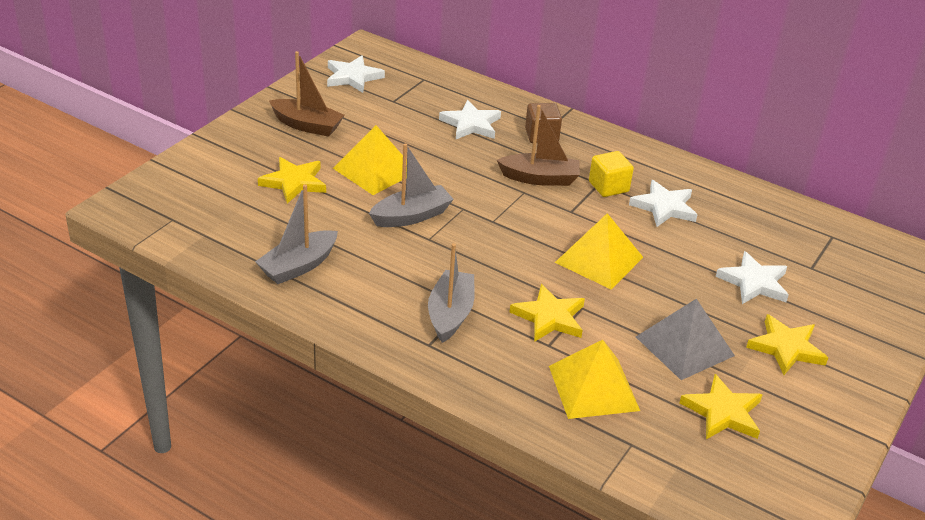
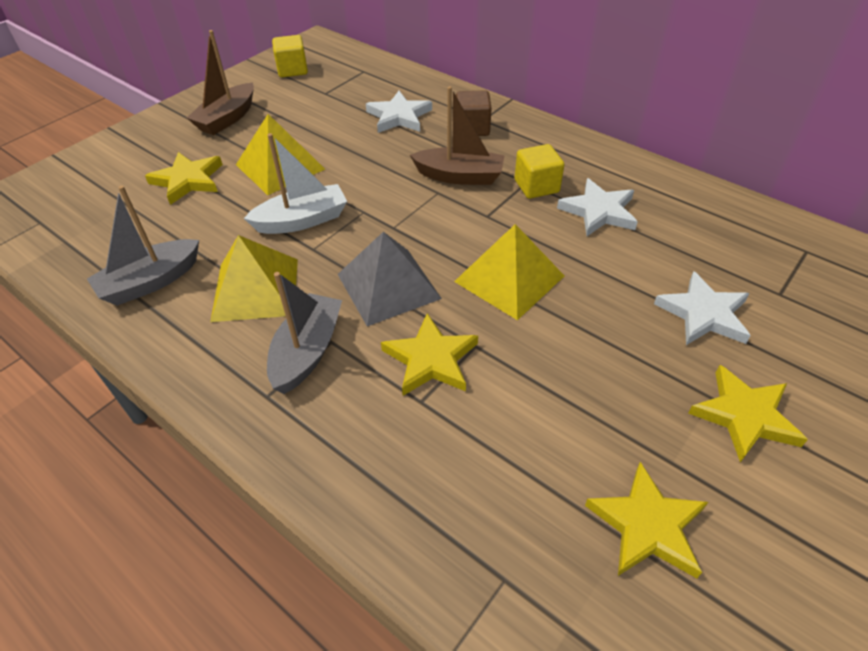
camera: 10 degrees right, 10 degrees up
brown boat [269,51,345,137] -> brown boat turned 90 degrees clockwise [187,30,254,135]
white star [327,56,385,93] -> yellow cube [272,35,308,77]
grey boat [369,144,454,227] -> white boat [244,133,347,234]
yellow pyramid [549,340,640,419] -> yellow pyramid moved to [210,235,298,322]
grey pyramid [636,298,735,380] -> grey pyramid moved to [338,232,442,326]

